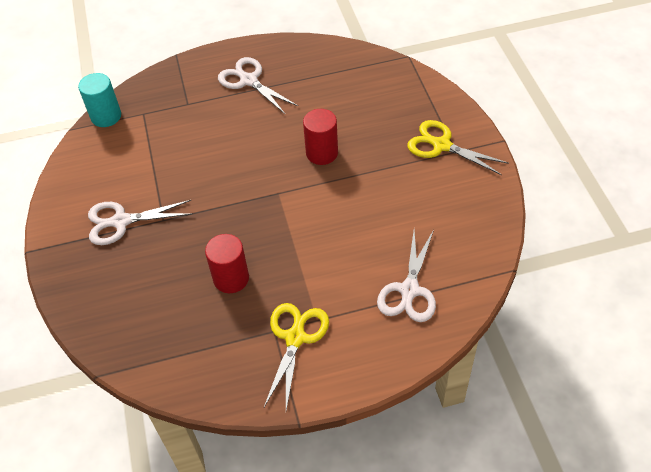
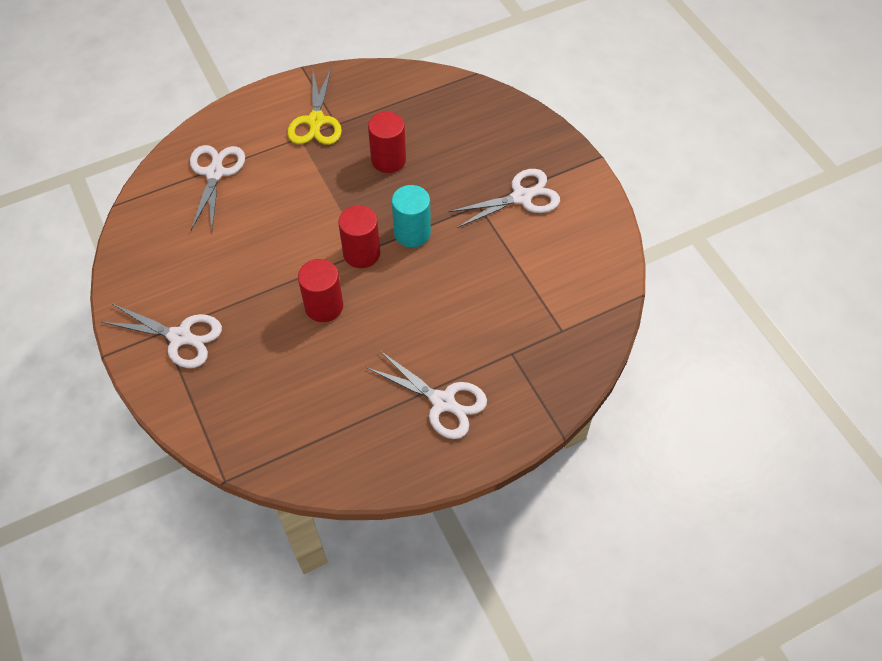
camera: 165 degrees right, 5 degrees up
turquoise cylinder [78,73,121,127] -> turquoise cylinder moved to [392,185,431,248]
yellow scissors [407,120,509,175] -> white scissors [101,304,222,368]
none -> red cylinder [338,205,380,268]

